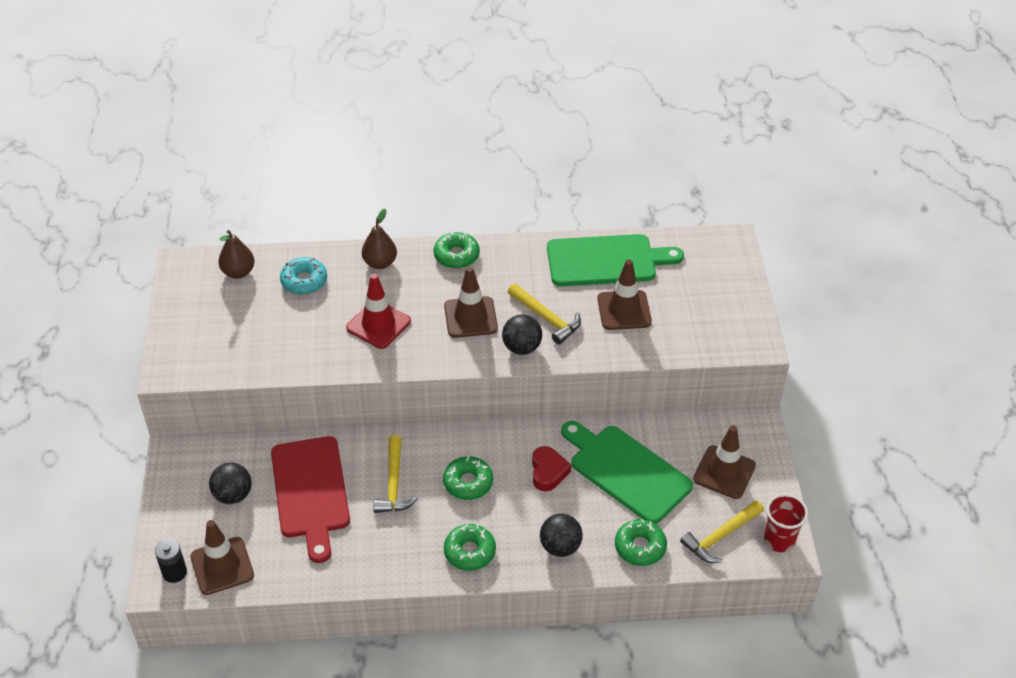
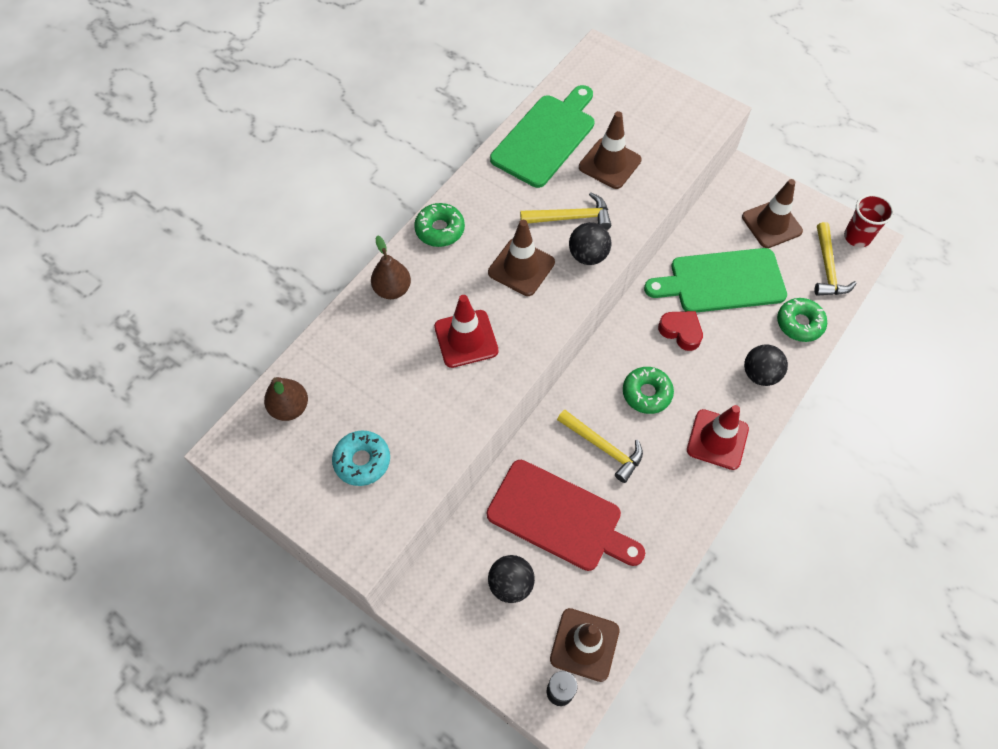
camera: 50 degrees left, 15 degrees up
turquoise donut [280,257,327,295] -> turquoise donut moved to [332,431,390,486]
green donut [444,524,496,571] -> red traffic cone [687,405,749,470]

